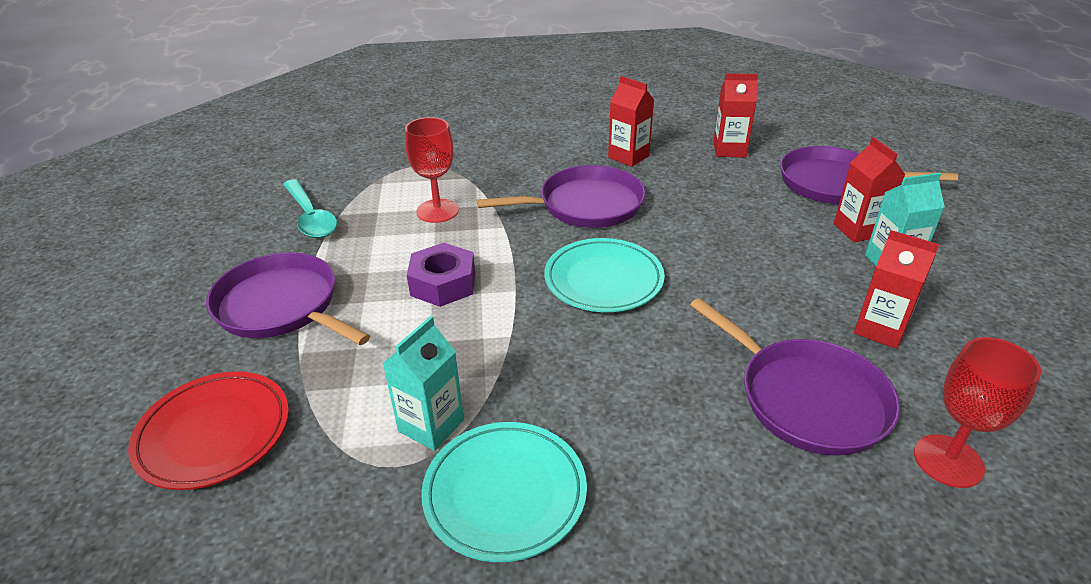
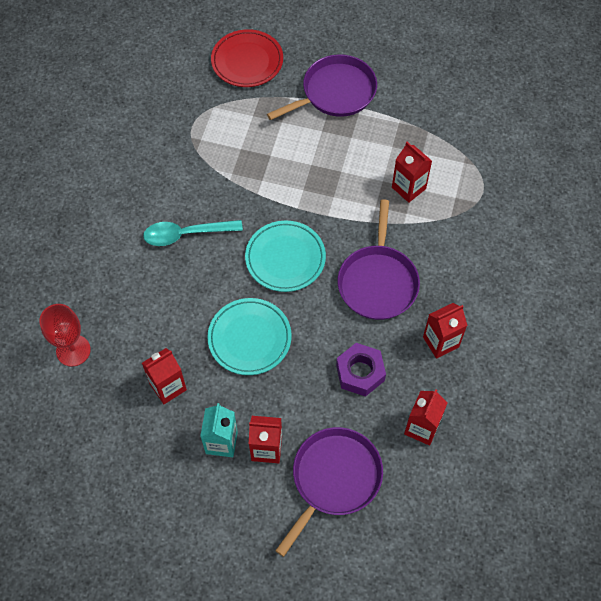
camera: 110 degrees right, 25 degrees up
turquoise spoon [283,179,337,238] -> turquoise spoon moved to [143,220,243,246]
turquoise carton [382,316,464,451] -> none
red goblet [405,117,459,223] -> red carton [392,142,432,203]
purple nut [407,243,475,307] -> purple nut moved to [336,343,386,397]
turquoise plate [421,422,587,562] -> turquoise plate moved to [207,298,292,375]
purple pan [690,298,900,456] -> none

